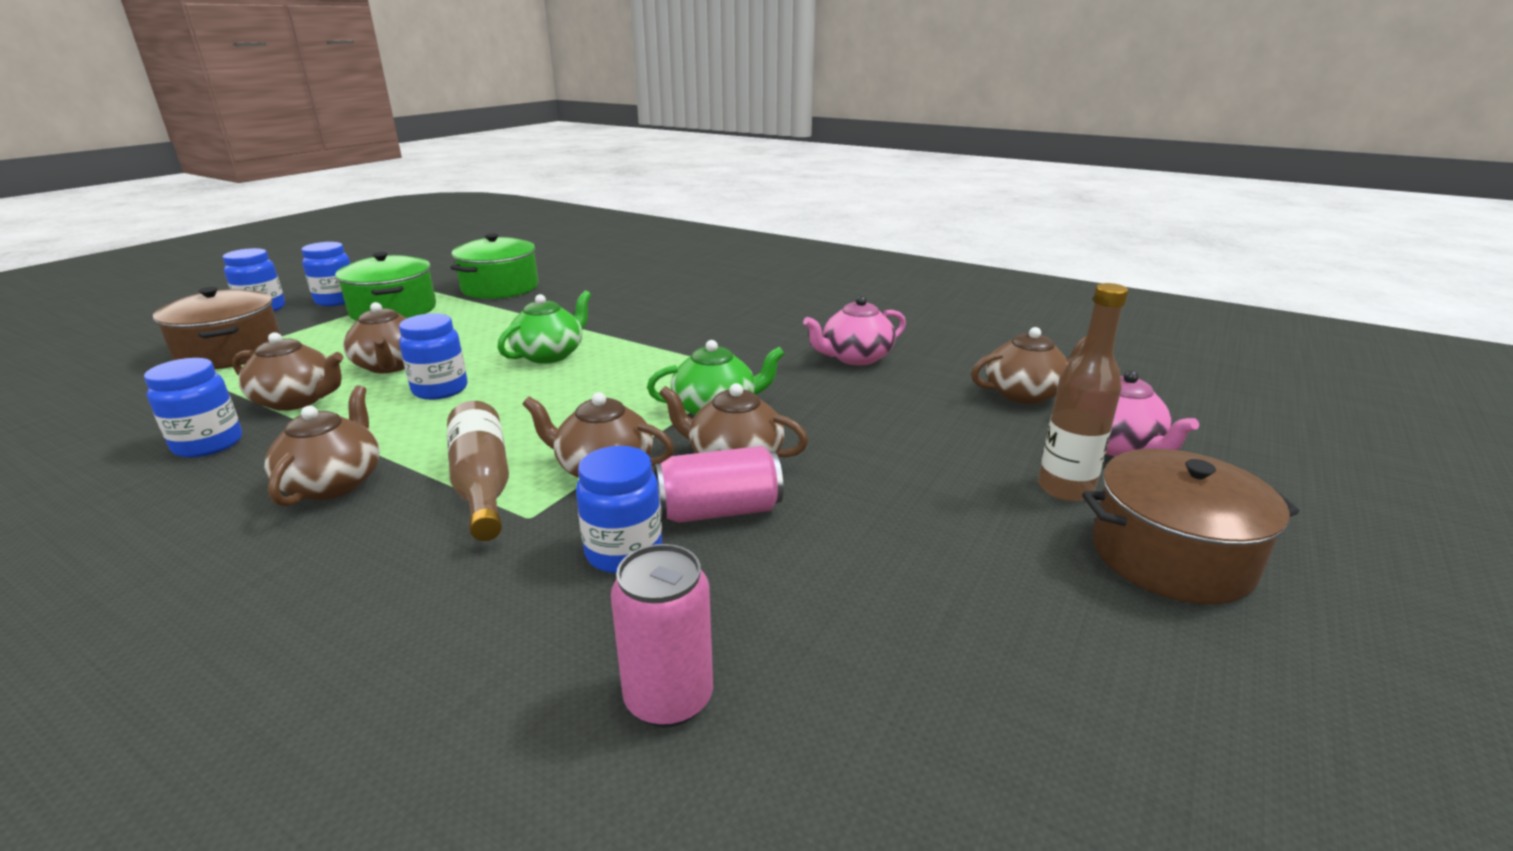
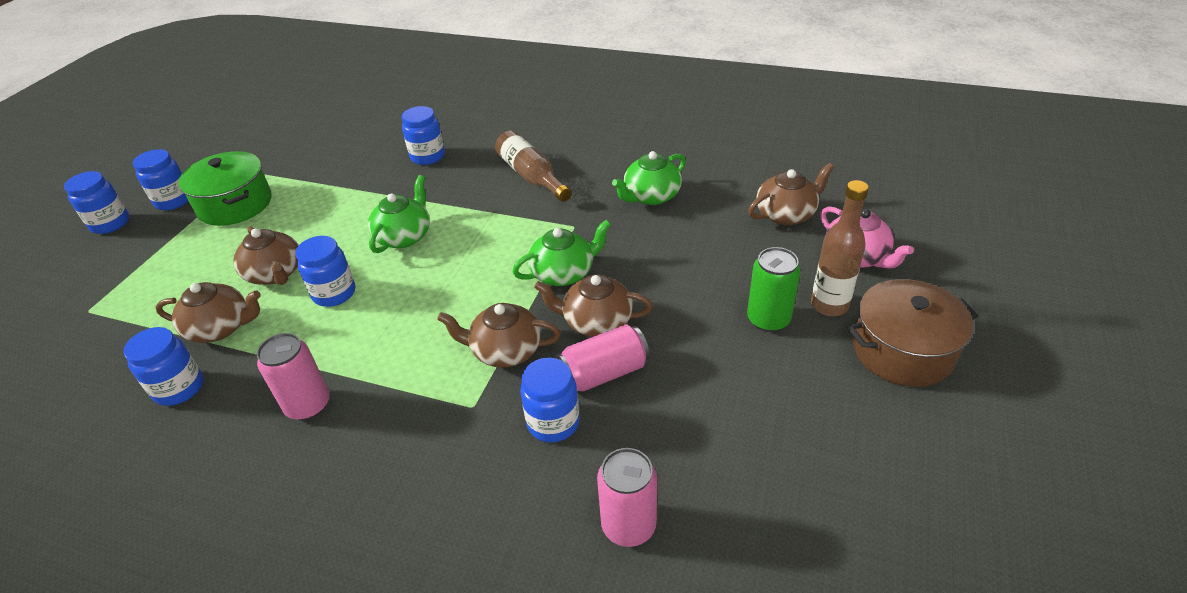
camera: 10 degrees left, 15 degrees up
brown pot [153,287,281,369] -> none
brown teapot [264,385,380,507] -> pink can [257,333,330,420]
brown bottle [447,401,509,541] -> brown bottle moved to [495,131,572,202]
green pot [450,233,538,299] -> none
pink teapot [803,296,906,365] -> green teapot [612,151,686,205]
none -> blue jar [401,106,445,165]
none -> green can [747,247,801,332]

